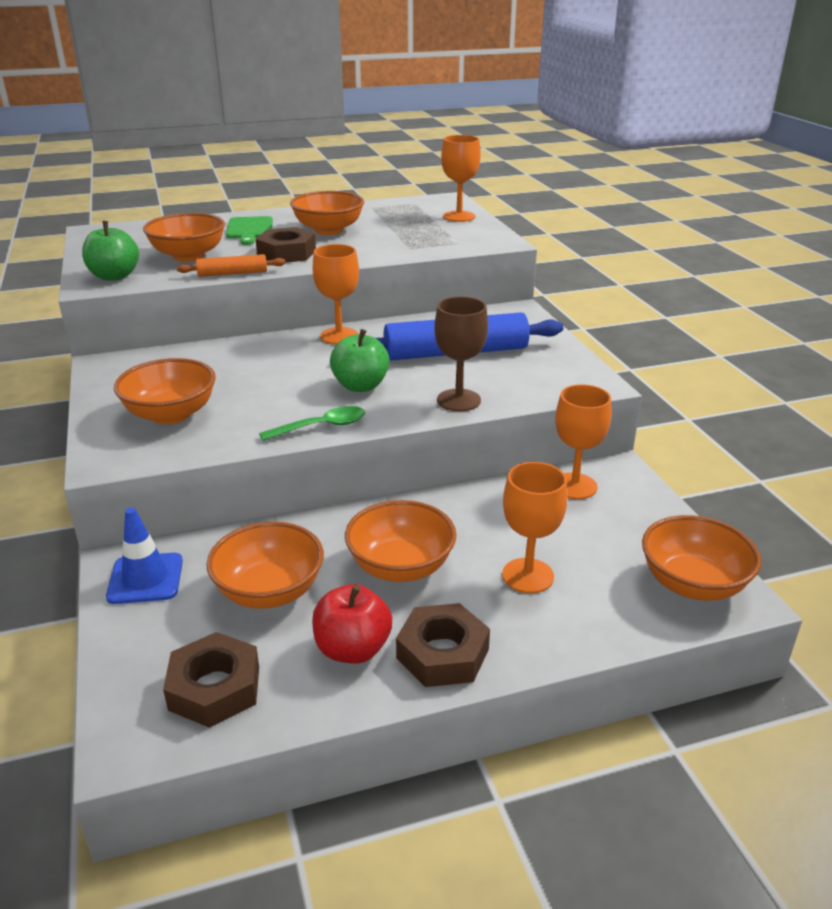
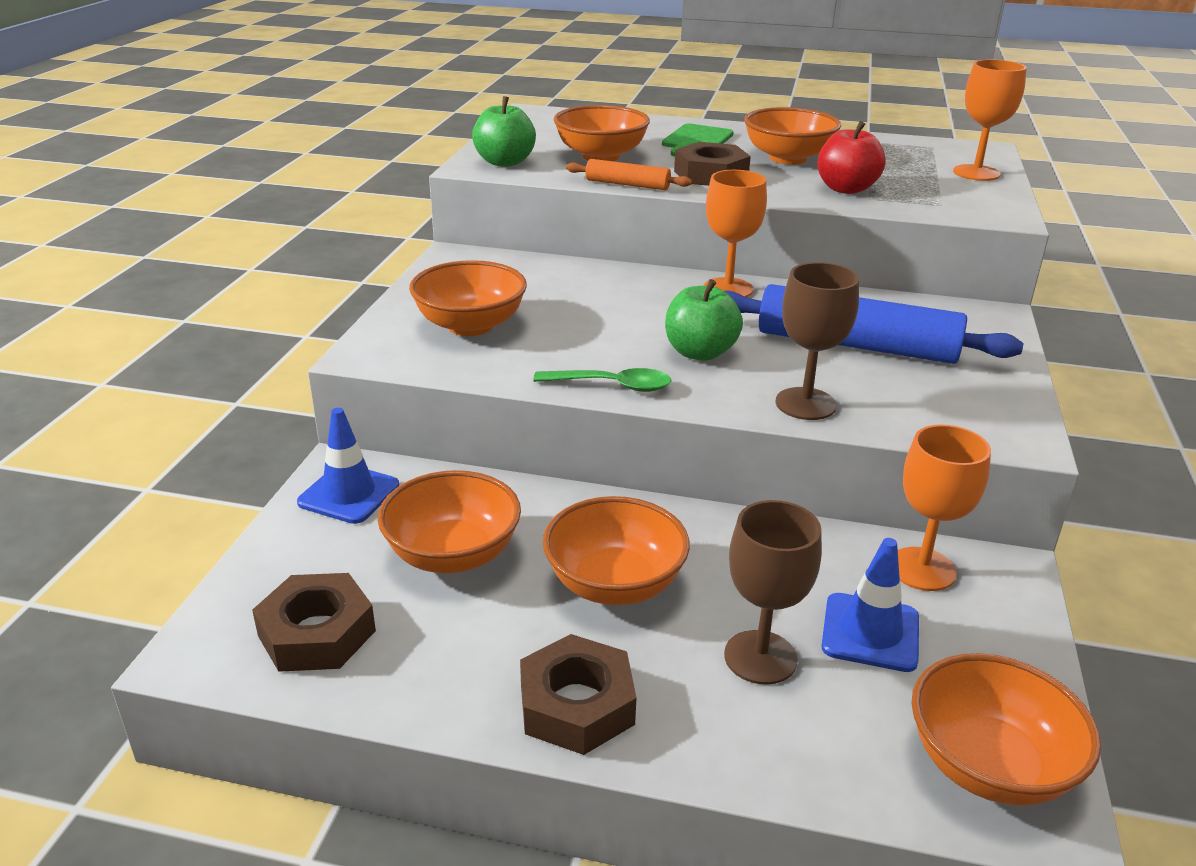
camera: 30 degrees right, 0 degrees up
red apple [312,584,392,663] -> red apple moved to [817,121,886,194]
orange goblet [502,462,568,593] -> brown goblet [724,500,822,685]
none -> blue traffic cone [821,538,919,672]

